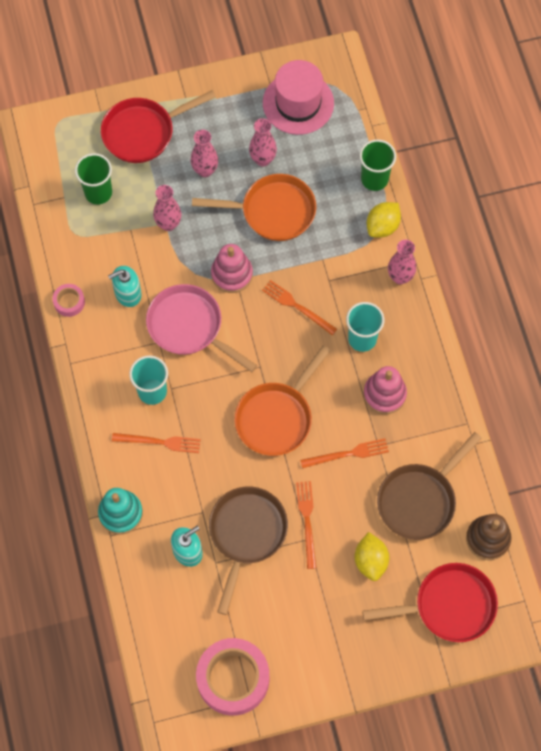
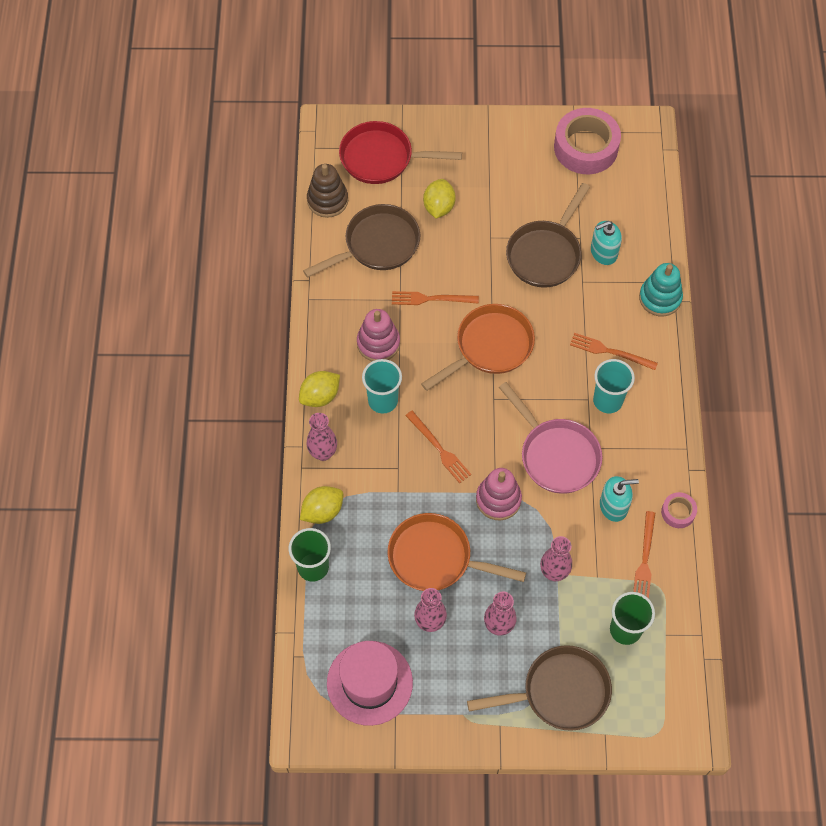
camera: 165 degrees left, 5 degrees down
red pan [101,90,216,163] -> brown pan [467,645,612,731]
orange fork [296,481,316,569] -> orange fork moved to [633,511,655,599]
none -> yellow lemon [299,371,340,407]

